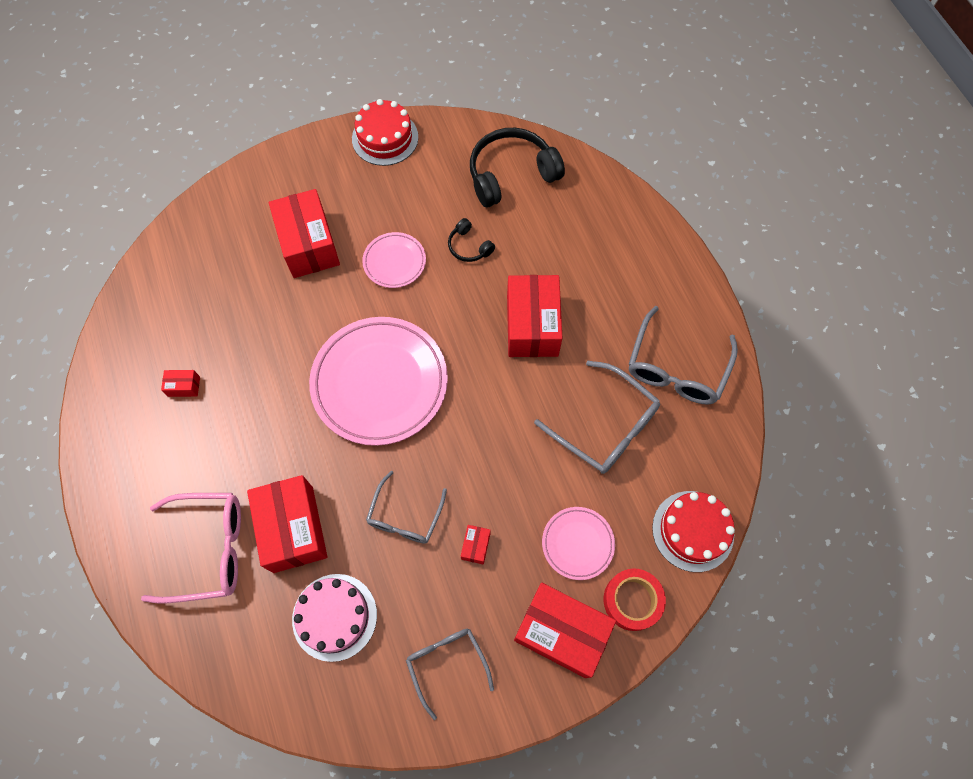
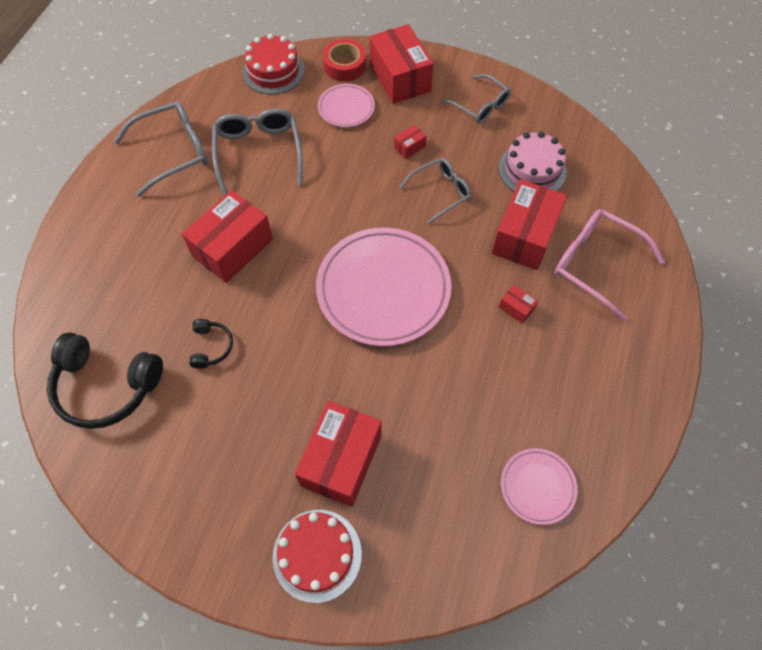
camera: 140 degrees left, 5 degrees down
red box [161,370,200,397] -> red box moved to [499,284,538,324]
red cake [352,99,418,166] -> red cake moved to [273,510,362,603]
pink plate [362,232,426,288] -> pink plate moved to [501,448,578,525]
grey glasses [406,629,494,720] -> grey glasses turned 60 degrees counterclockwise [442,74,511,123]

